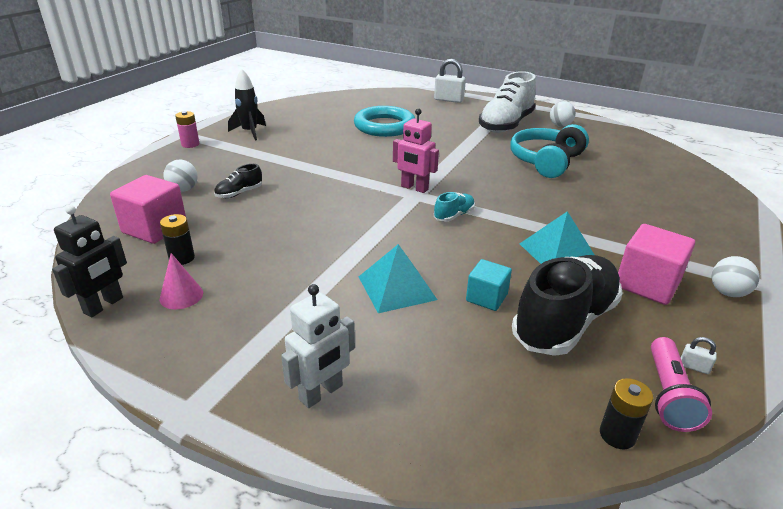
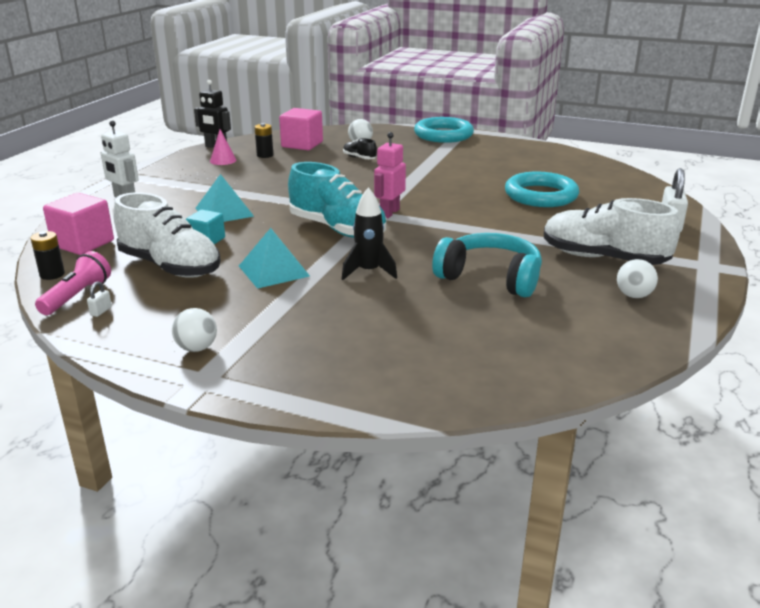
camera: 85 degrees right, 5 degrees down
pink battery [175,111,200,148] -> turquoise ring [414,117,474,143]
black rocket [228,69,266,141] -> black rocket moved to [342,187,397,280]
turquoise shoe [434,192,475,222] -> turquoise shoe [288,162,386,238], size x2.25
black shoe [512,255,623,356] -> white shoe [113,192,221,278]
pink cube [618,224,695,305] -> pink cube moved to [43,193,114,255]
pink flashlight [651,337,712,432] -> pink flashlight turned 105 degrees clockwise [35,251,111,315]

